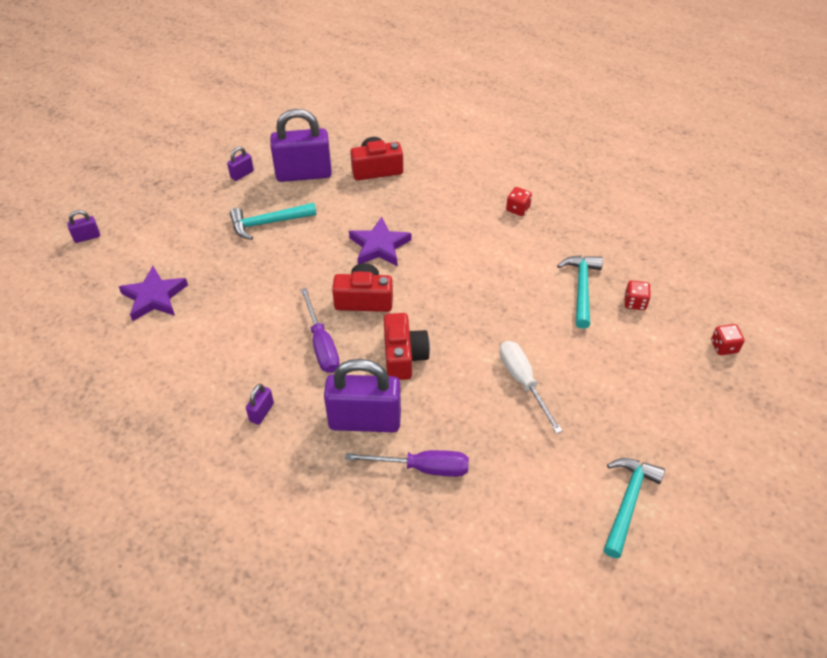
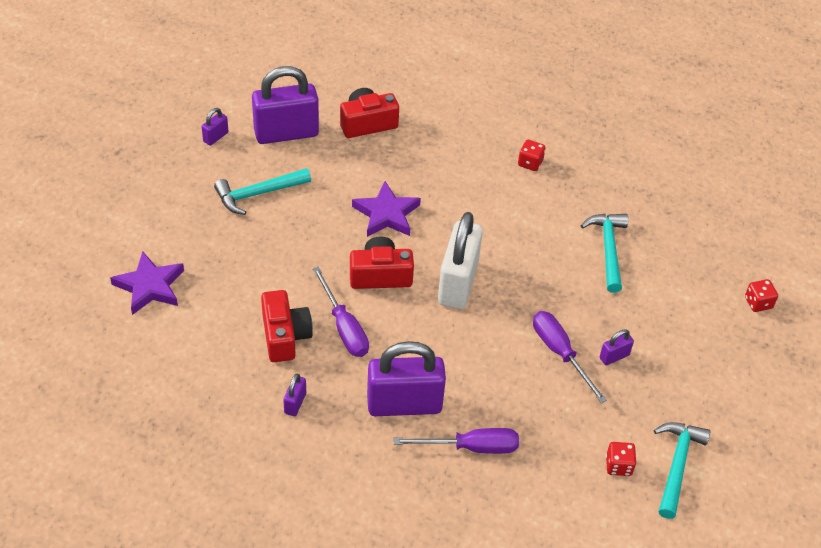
camera: 10 degrees left, 0 degrees up
purple padlock [67,210,100,243] -> purple padlock moved to [600,330,634,365]
red camera [384,313,430,380] -> red camera moved to [261,290,313,362]
white screwdriver [500,341,562,434] -> purple screwdriver [533,311,607,403]
red dice [625,280,651,310] -> red dice moved to [606,442,636,476]
none -> white padlock [438,212,483,309]

